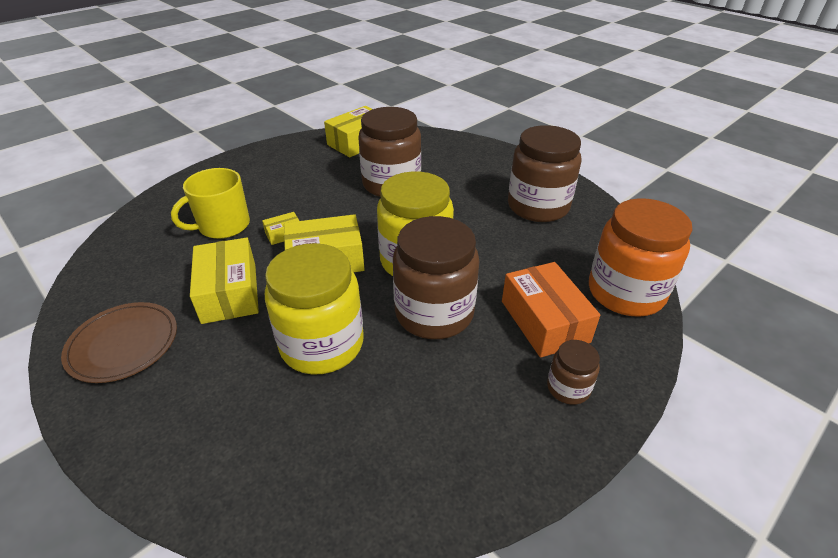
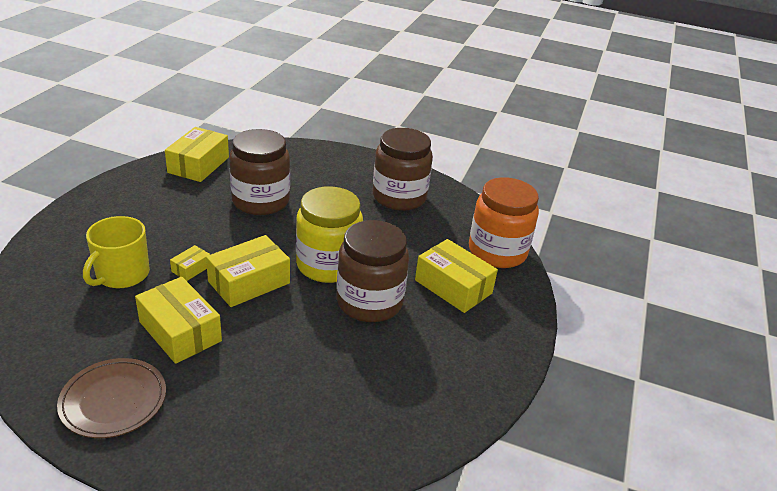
camera: 30 degrees left, 5 degrees down
yellow jar [265,243,364,375] -> none
orange box [502,262,600,358] -> yellow box [415,239,498,313]
brown jar [547,340,600,405] -> none

